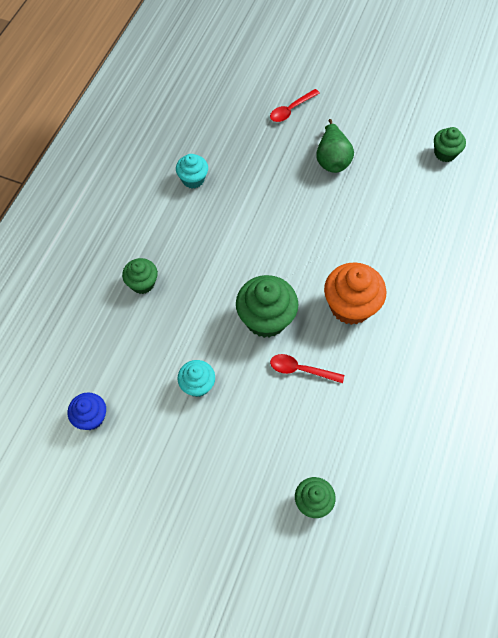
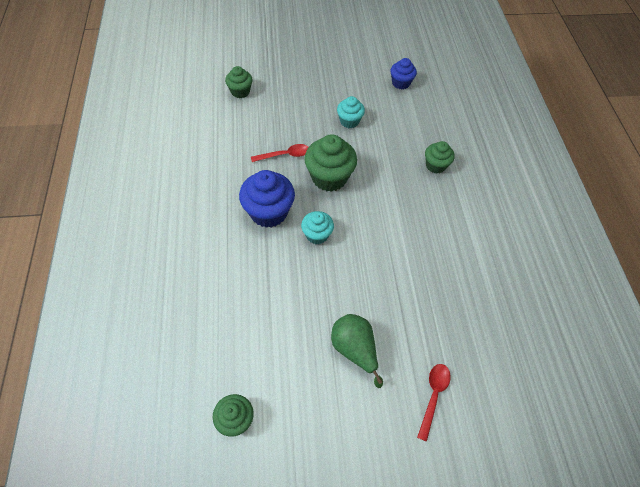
camera: 150 degrees right, 5 degrees down
turquoise cupcake [176,154,208,188] -> turquoise cupcake moved to [301,211,334,244]
orange cupcake [324,262,387,325] -> blue cupcake [239,170,295,228]

